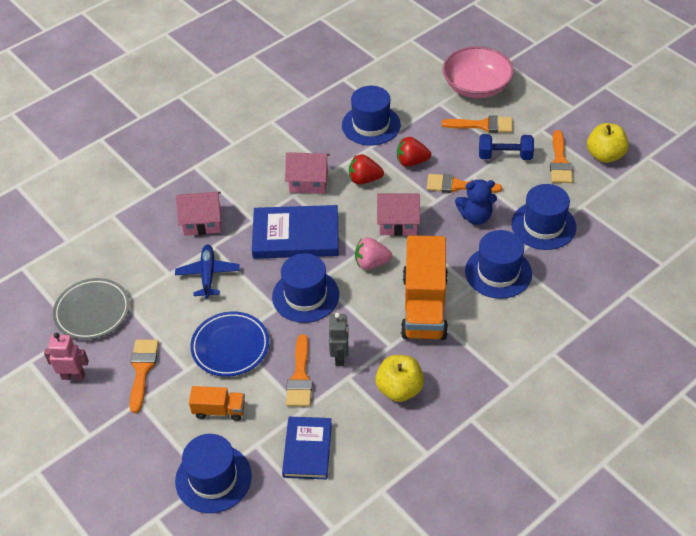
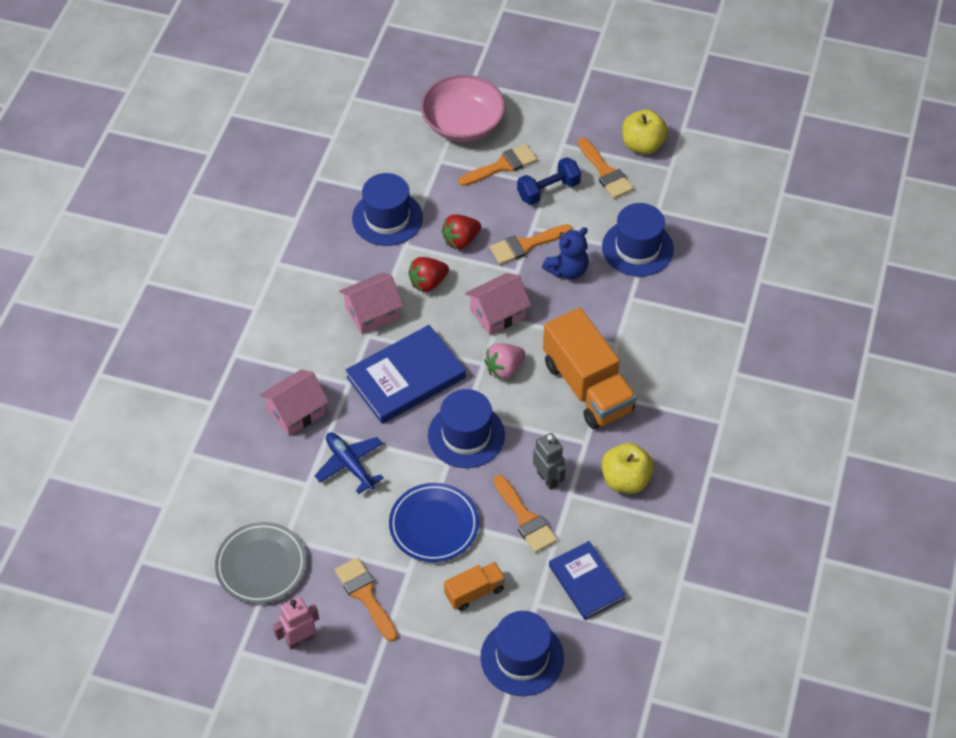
camera: 35 degrees left, 5 degrees up
blue hat [465,230,532,299] -> none

